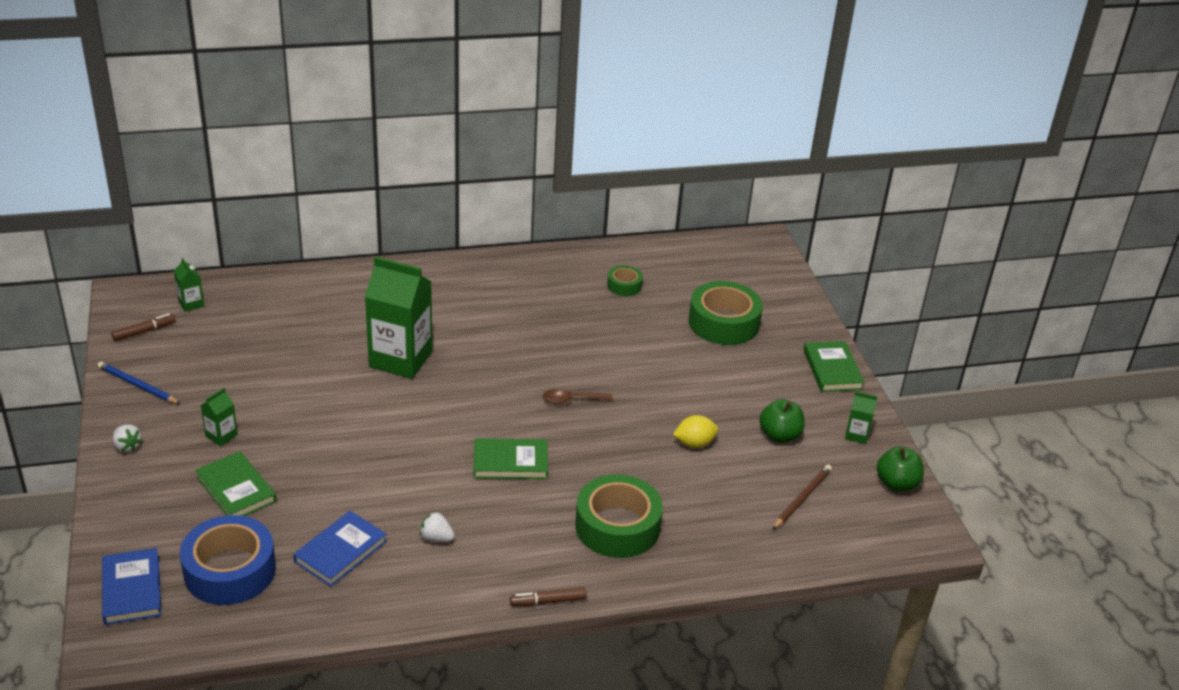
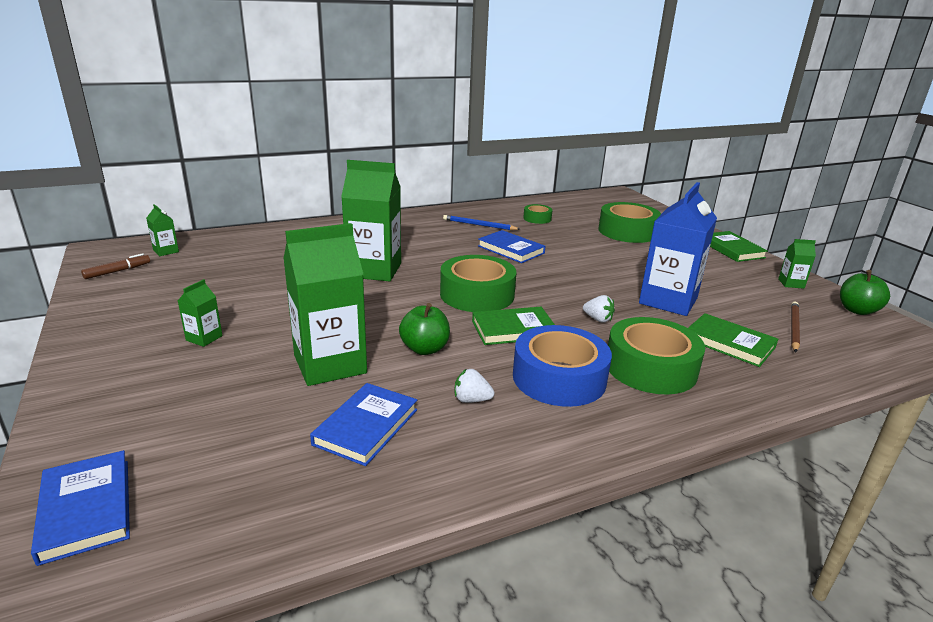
camera: 10 degrees left, 10 degrees down
blue pencil [98,362,180,404] -> blue pencil moved to [443,215,520,230]
white strawberry [113,424,142,452] -> white strawberry moved to [583,295,615,323]
blue tape [180,515,276,605] -> blue tape moved to [513,325,612,407]
green book [196,451,277,516] -> green book moved to [688,313,778,367]
brown marker [510,587,587,606] -> none
brown spoon [542,389,613,404] -> none
yellow lemon [673,415,718,448] -> blue carton [639,182,717,316]
green apple [759,399,805,443] -> green apple moved to [399,303,450,355]
none -> green carton [283,223,367,386]
none -> green tape [440,255,517,312]
none -> blue book [478,230,546,263]

